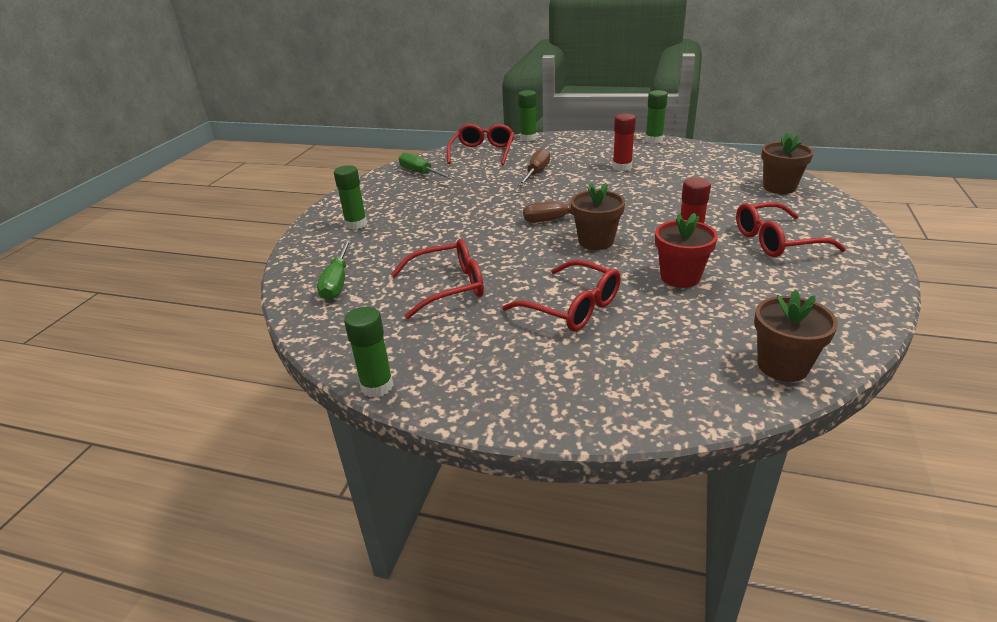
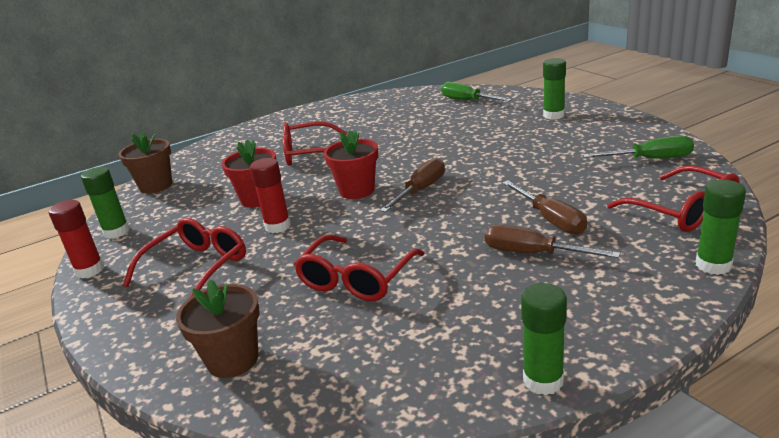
camera: 135 degrees right, 5 degrees down
green glue stick [344,307,394,398] -> green glue stick moved to [81,167,130,239]
red glasses [391,239,484,319] -> red glasses moved to [294,235,425,301]
brown flower pot [571,182,625,250] -> red flower pot [324,130,378,199]
red glue stick [613,114,636,171] -> red glue stick moved to [48,200,104,279]
none -> brown screwdriver [485,225,620,258]

